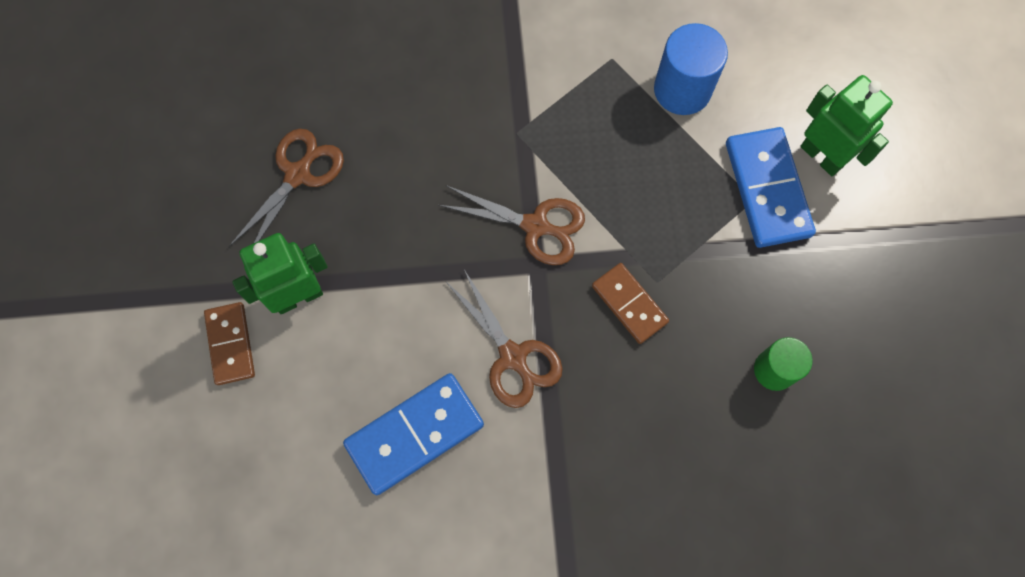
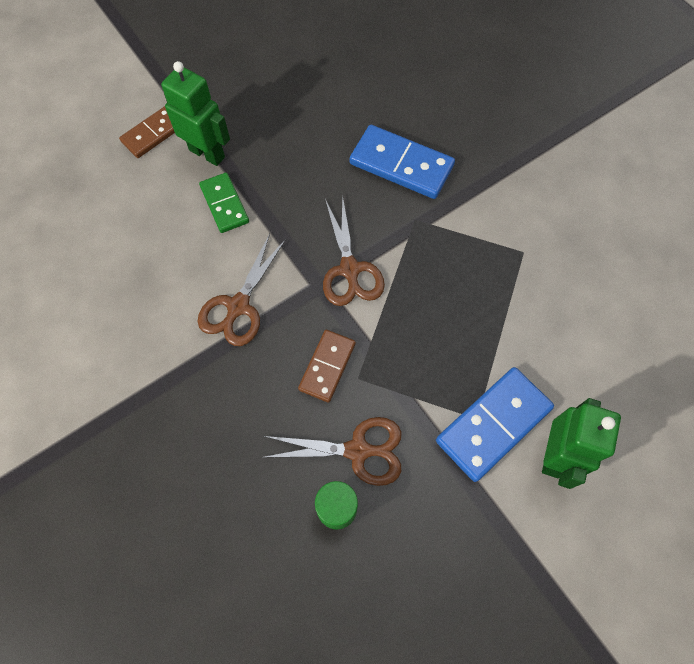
camera: 60 degrees right, 5 degrees down
brown scissors [229,129,344,247] -> brown scissors moved to [261,417,402,486]
blue domino [343,373,484,495] -> blue domino moved to [350,125,455,199]
blue cylinder [654,23,728,115] -> none
none -> green domino [199,173,249,233]

